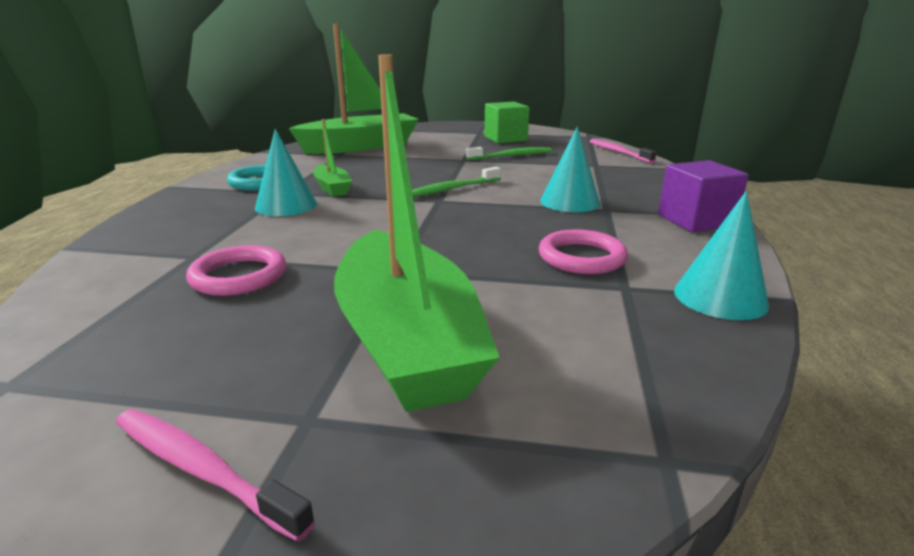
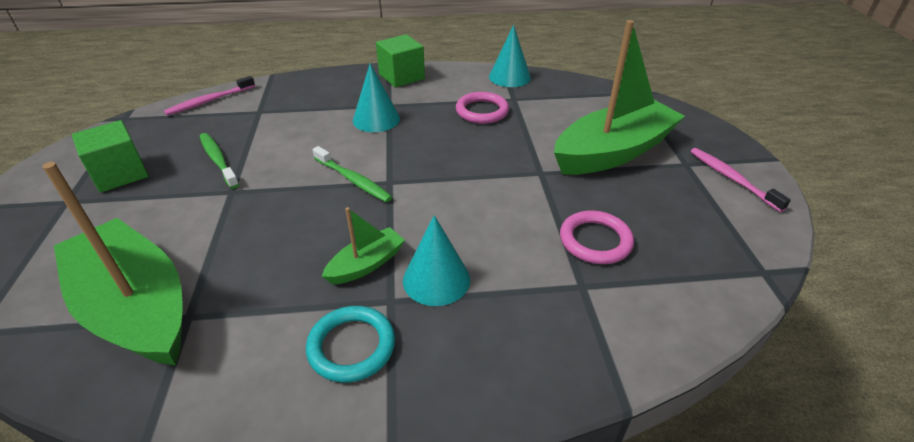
camera: 105 degrees left, 15 degrees up
pink toothbrush [116,409,315,542] -> pink toothbrush turned 135 degrees clockwise [690,148,791,212]
purple cube [658,160,749,232] -> green cube [376,34,425,87]

